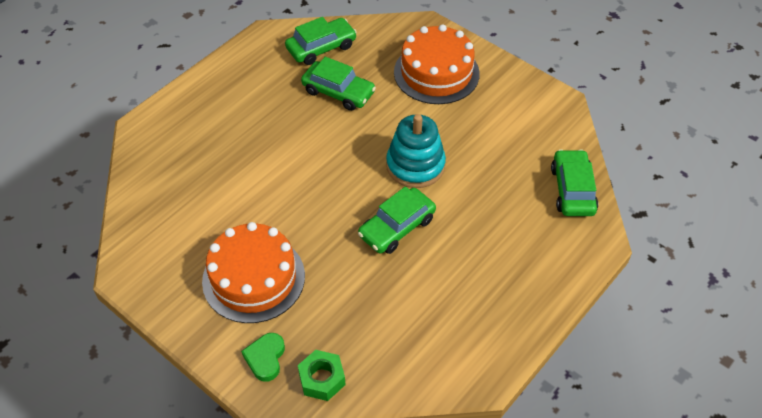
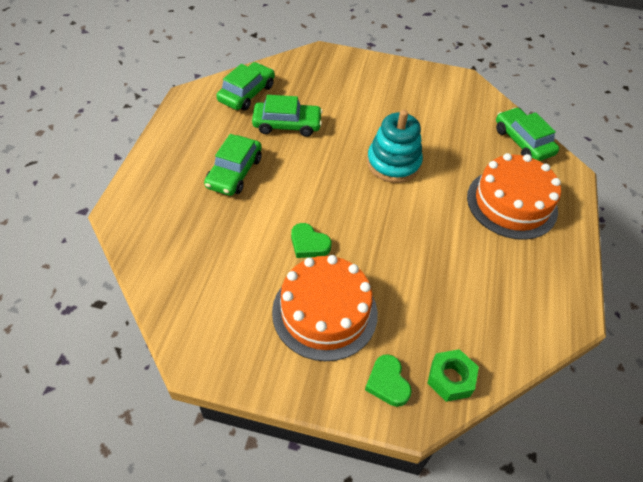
camera: 30 degrees left, 0 degrees up
green car [358,186,436,254] -> green car moved to [204,134,262,196]
orange cake [394,24,480,104] -> orange cake moved to [467,153,561,240]
none -> green heart [291,223,332,258]

